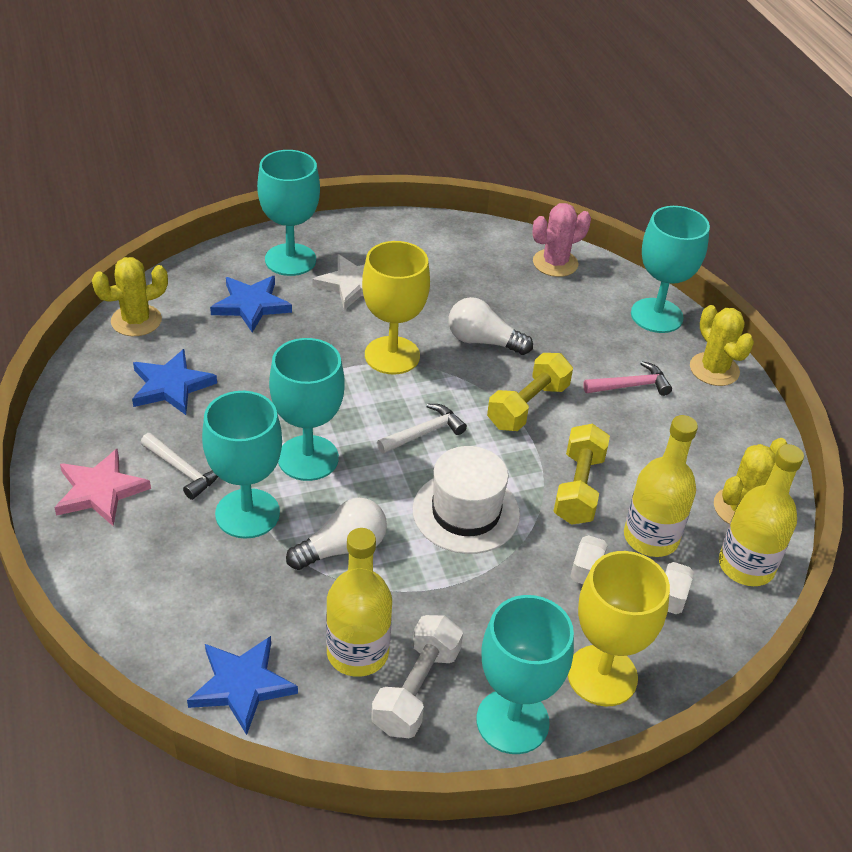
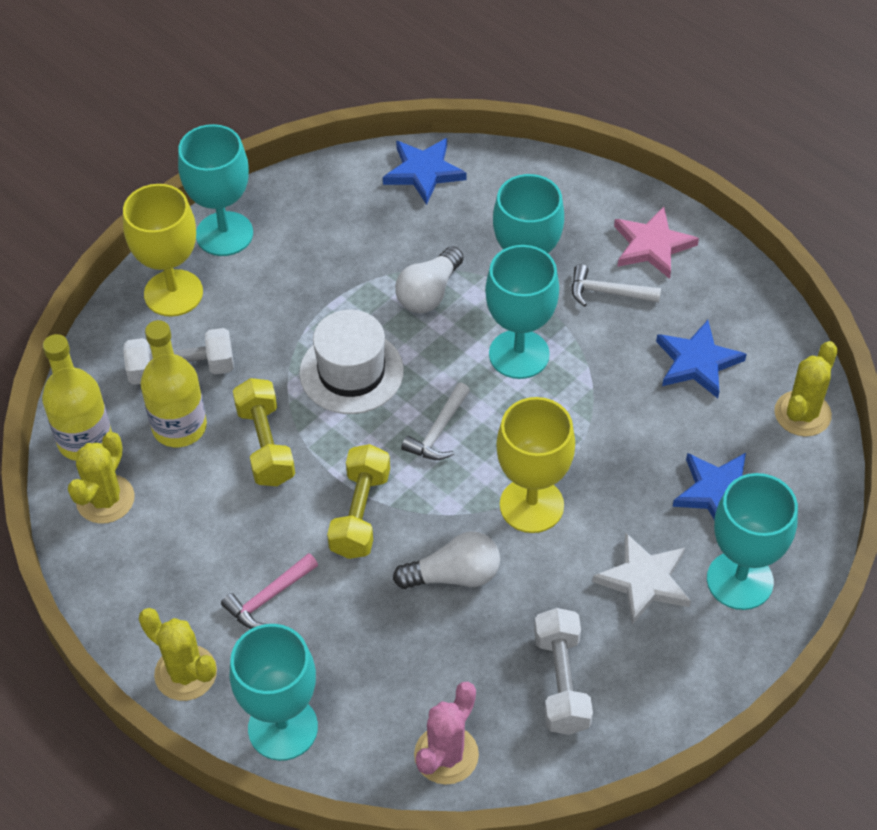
camera: 155 degrees right, 10 degrees up
yellow bottle [326,528,392,677] -> none
white dumbbell [371,615,463,738] -> white dumbbell moved to [534,608,593,735]

